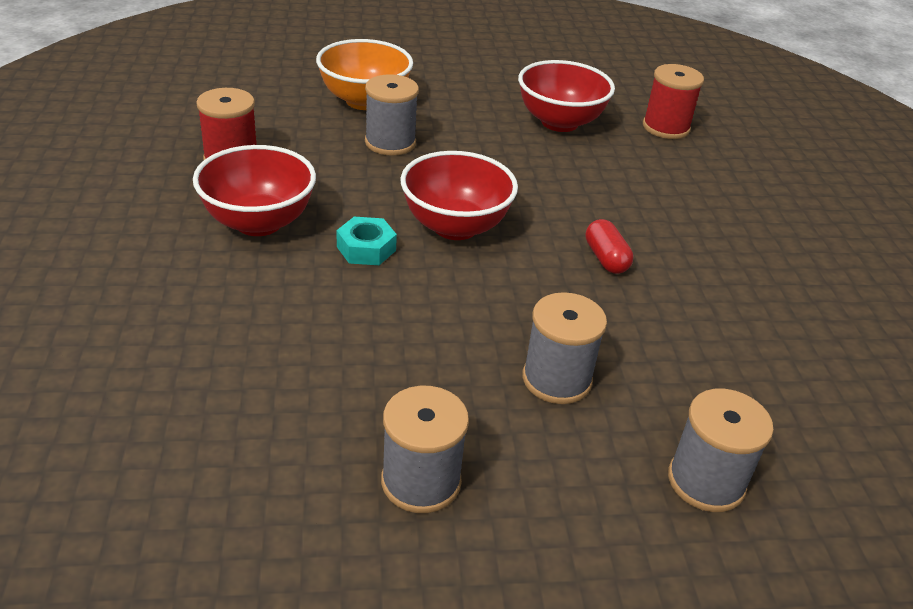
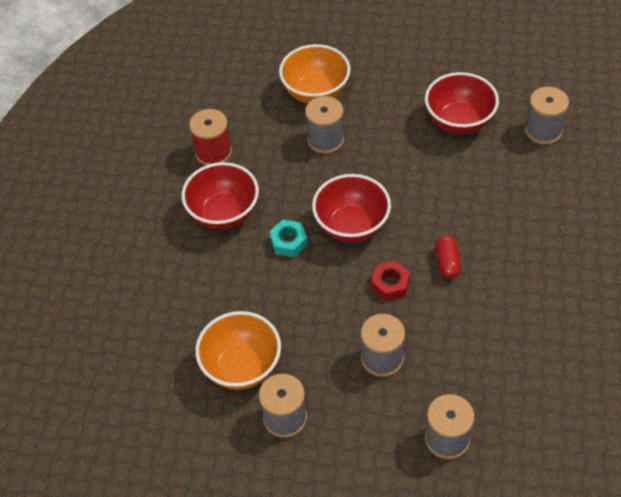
camera: 20 degrees right, 15 degrees up
red spool [643,64,704,139] -> grey spool [525,87,569,145]
none -> orange bowl [195,311,281,390]
none -> red nut [371,261,410,301]

